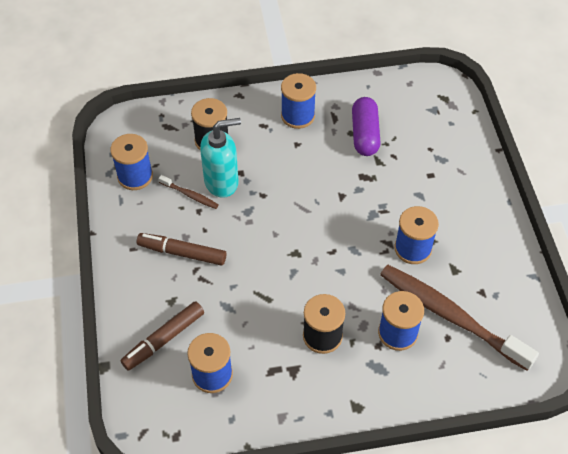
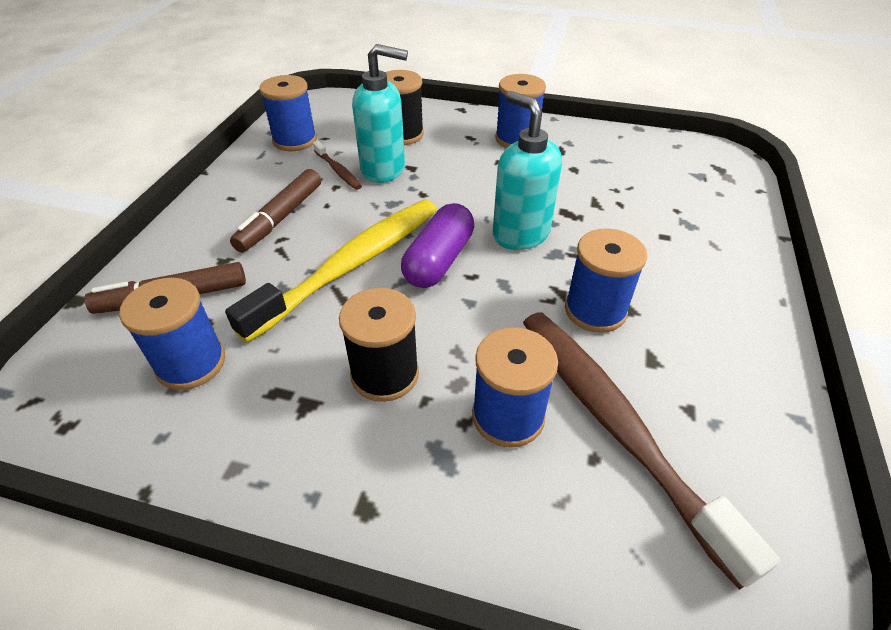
camera: 25 degrees right, 10 degrees down
brown marker [137,233,227,266] -> brown marker turned 105 degrees counterclockwise [230,169,321,253]
purple capsule [352,97,381,156] -> purple capsule moved to [401,203,474,288]
none -> yellow toothbrush [225,200,437,343]
none -> turquoise soap dispenser [493,91,562,250]

